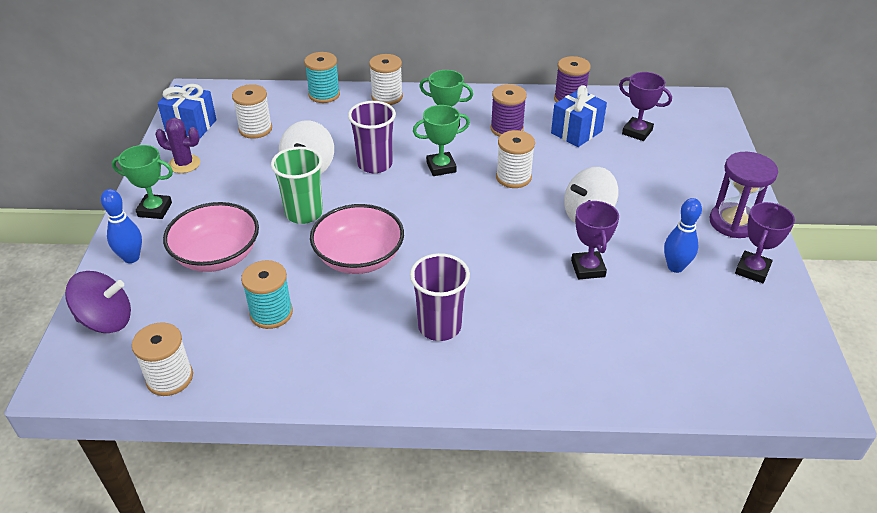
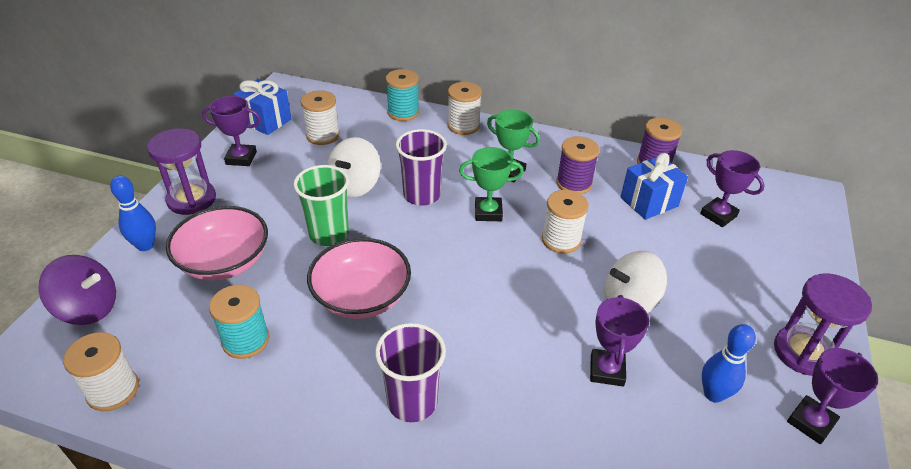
camera: 15 degrees right, 0 degrees up
green trophy [112,145,173,219] -> purple hourglass [147,128,216,215]
purple cactus [155,118,200,173] -> purple trophy [202,96,261,166]

